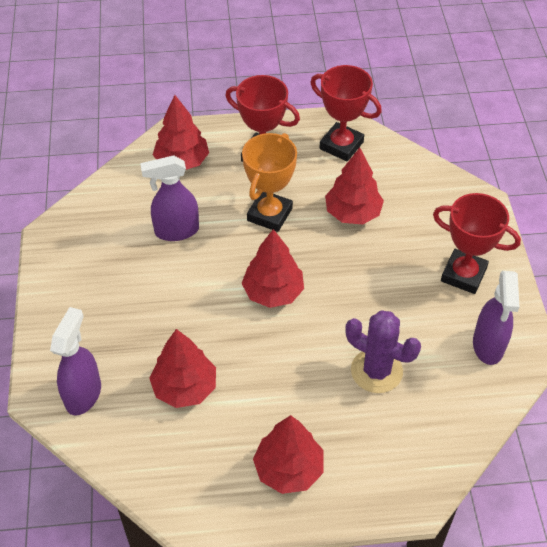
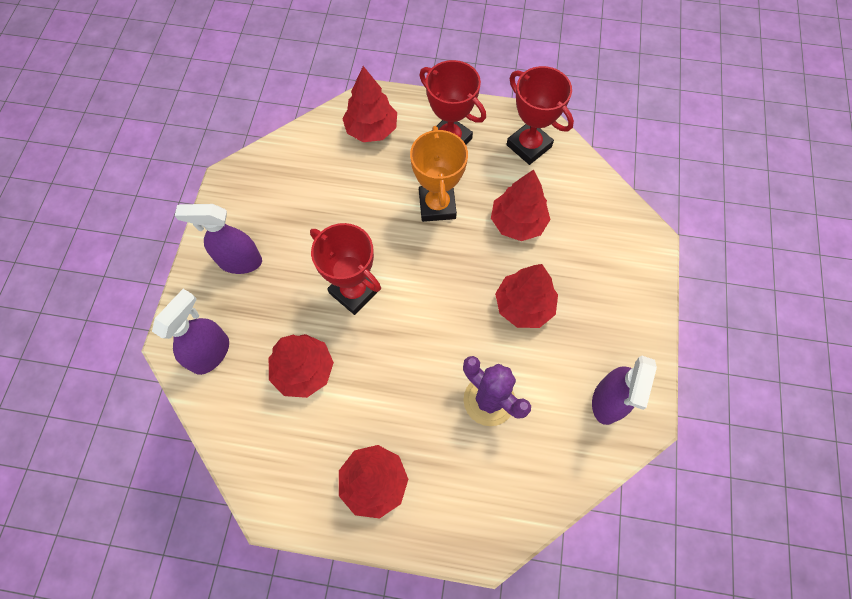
camera: 15 degrees right, 15 degrees up
purple spray bottle [140,155,199,241] -> purple spray bottle moved to [175,204,262,274]
red tree [241,229,304,308] -> red tree moved to [495,264,558,328]
orange trophy [242,133,297,232] -> orange trophy turned 45 degrees counterclockwise [410,126,468,222]
red trophy [433,193,521,294] -> red trophy moved to [310,223,381,315]

